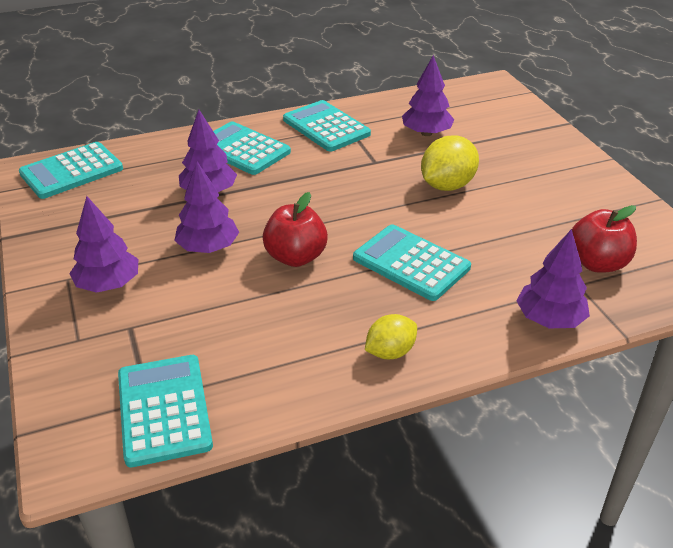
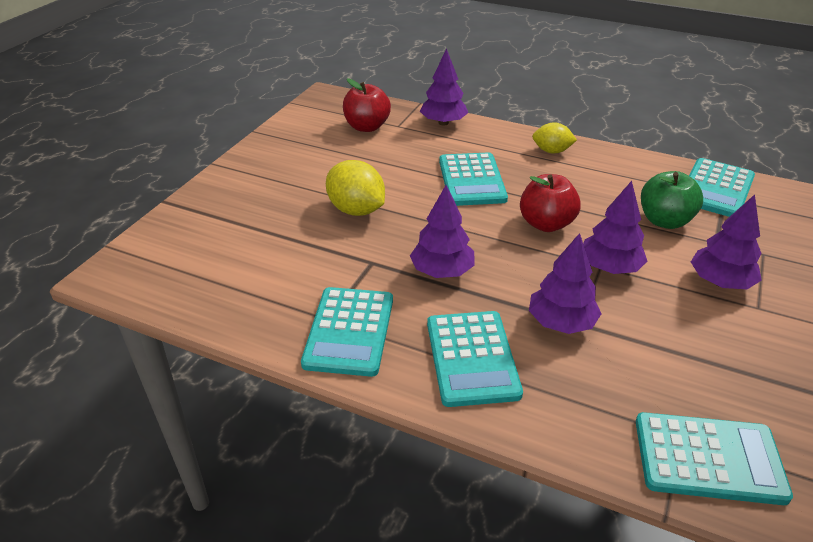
camera: 135 degrees left, 0 degrees up
purple tree [402,55,454,136] -> purple tree moved to [410,185,475,278]
yellow lemon [421,135,479,191] -> yellow lemon turned 45 degrees clockwise [326,160,385,216]
none -> green apple [641,171,703,229]

